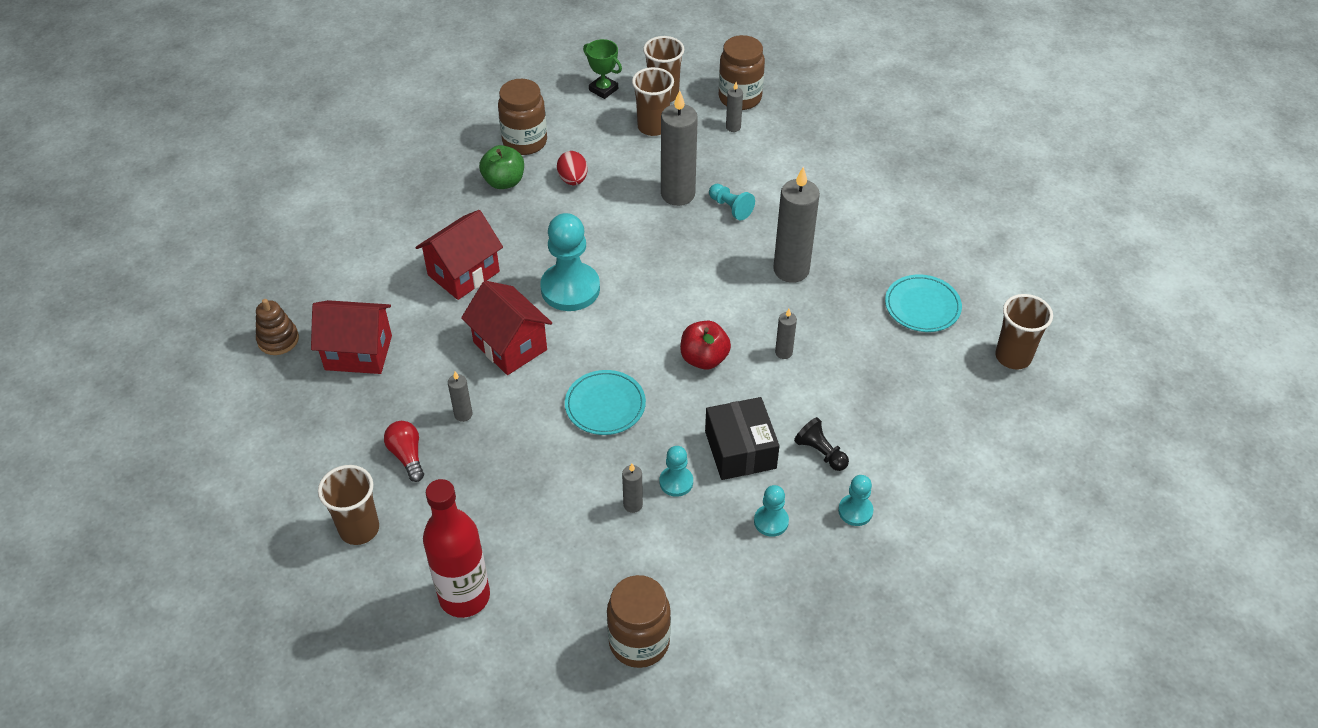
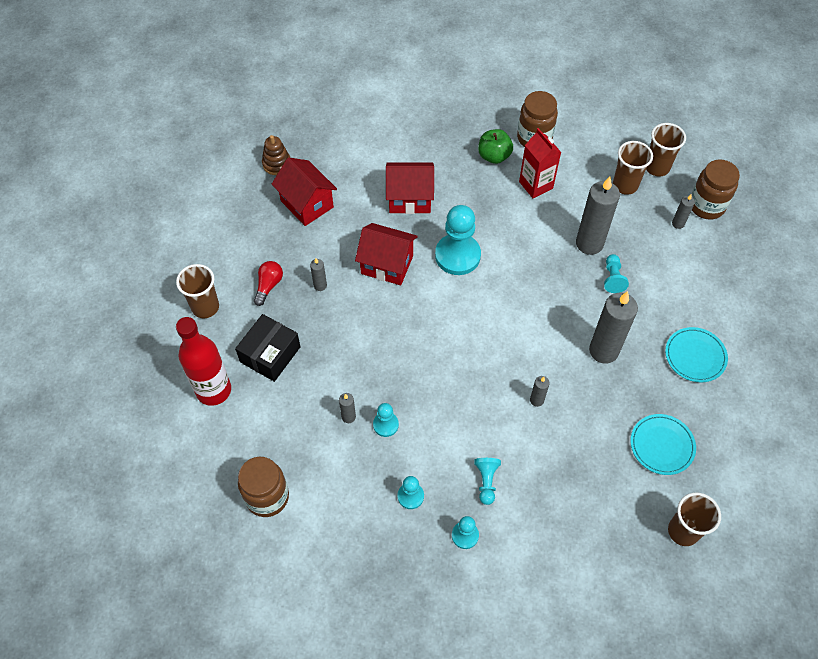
camera: 45 degrees right, 10 degrees up
red house [461,280,552,375] -> red house turned 75 degrees counterclockwise [355,223,418,285]
red egg [557,151,587,185] -> red carton [519,128,561,198]
turquoise plate [565,370,646,435] -> turquoise plate moved to [665,327,728,382]
green trophy [583,39,622,99] -> none
red apple [680,321,731,369] -> none
black box [705,397,780,480] -> black box moved to [235,314,301,382]
black pawn [794,417,849,471] -> turquoise pawn [474,458,501,505]

